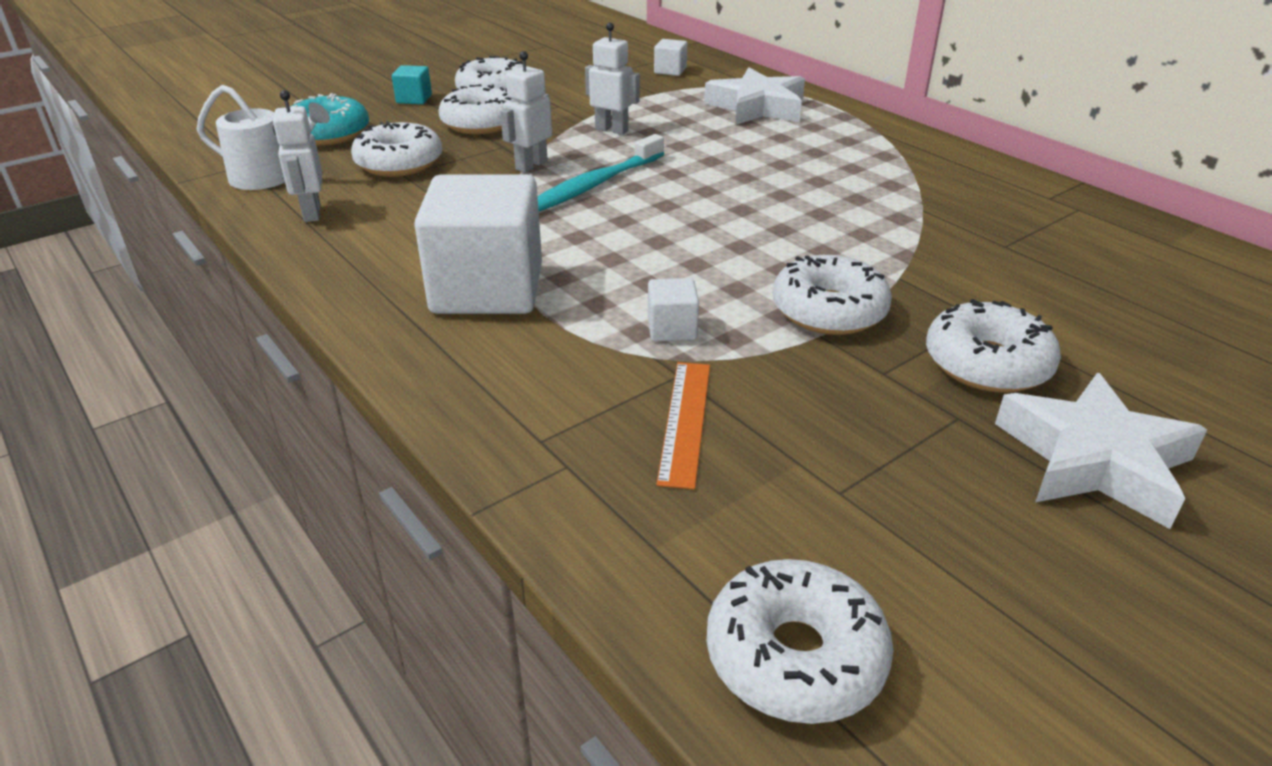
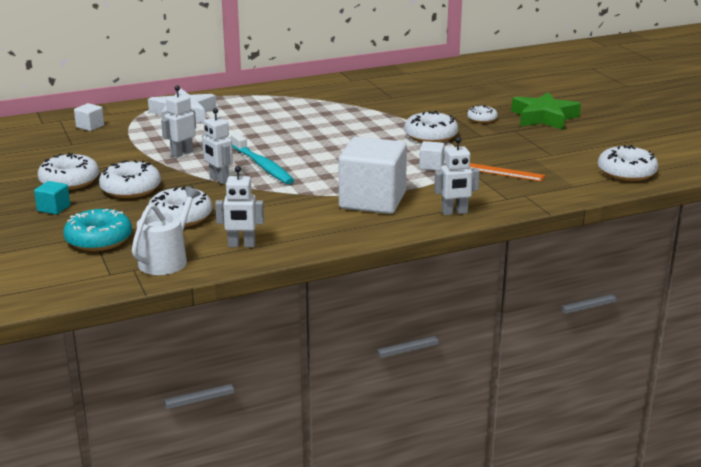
camera: 75 degrees left, 10 degrees down
white donut [926,299,1061,393] -> white donut [467,105,498,123], size x0.58
white star [995,373,1207,529] -> green star [511,92,581,130]
none -> white robot [434,137,480,215]

